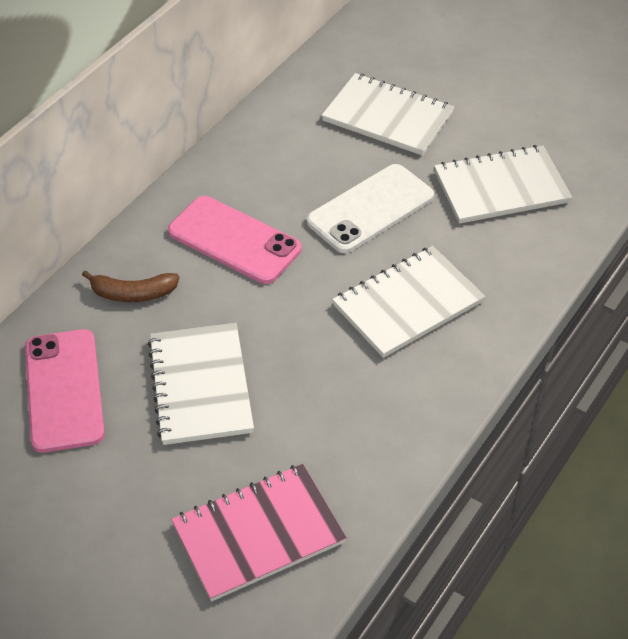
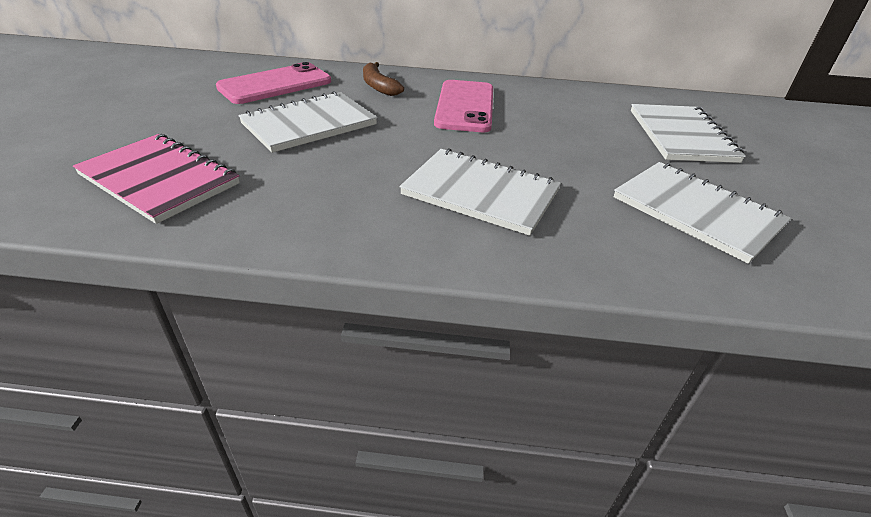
camera: 60 degrees right, 10 degrees down
white phone [307,164,434,253] -> none

